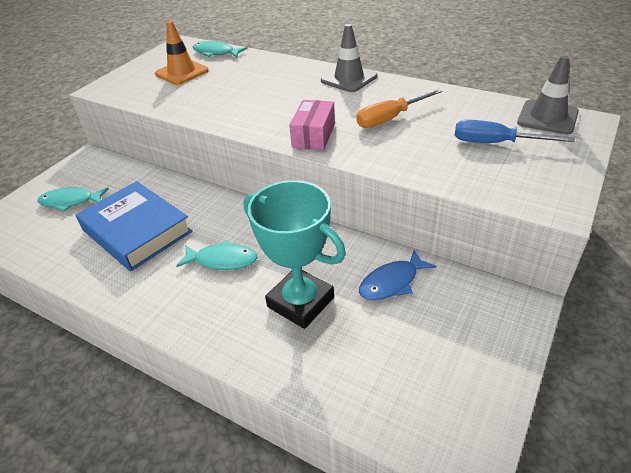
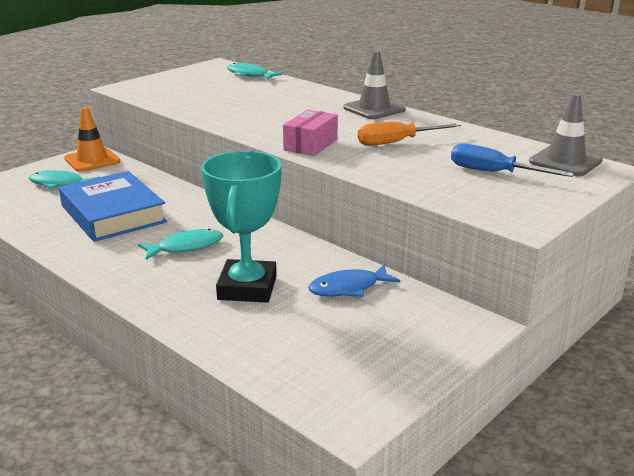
camera: 10 degrees right, 15 degrees down
orange traffic cone [155,21,209,85] -> orange traffic cone moved to [64,107,120,172]
turquoise fish [176,240,258,270] -> turquoise fish turned 45 degrees counterclockwise [138,229,223,260]
turquoise trophy [244,180,346,329] -> turquoise trophy turned 45 degrees clockwise [201,151,281,303]

